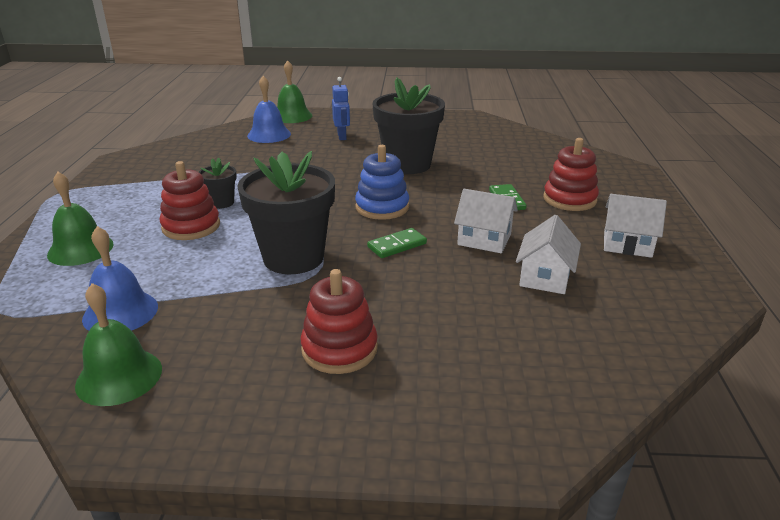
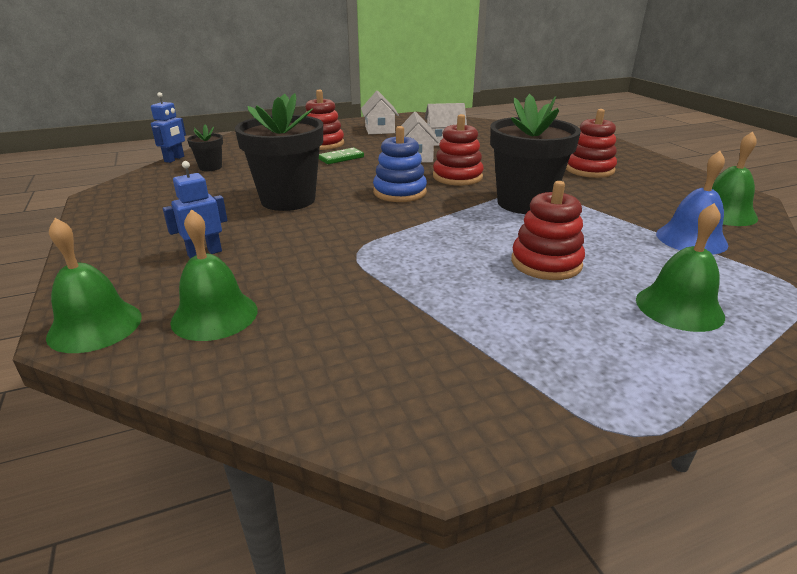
camera: 115 degrees left, 0 degrees up
black flower pot [199,158,237,209] -> black flower pot moved to [187,124,223,171]
blue bell [247,76,291,143] -> green bell [170,209,257,341]
green domino [367,228,427,258] -> red stacking toy [433,114,484,186]
none -> blue robot [151,92,186,163]

